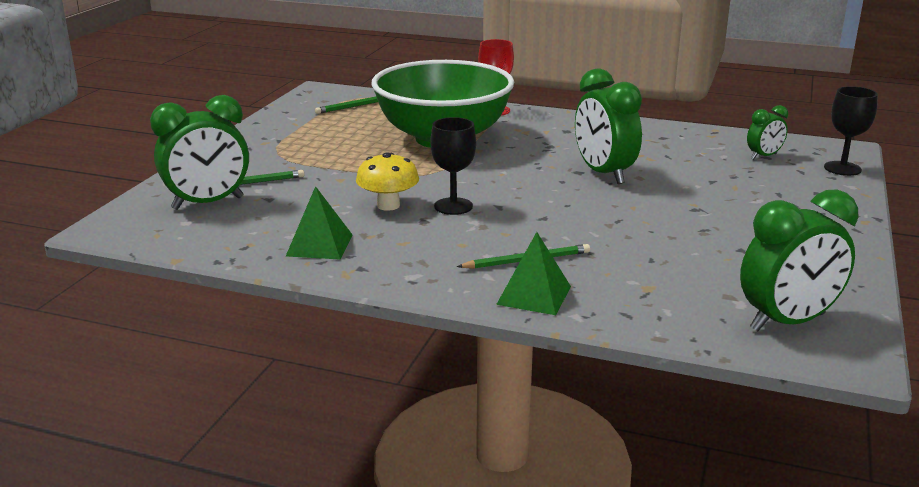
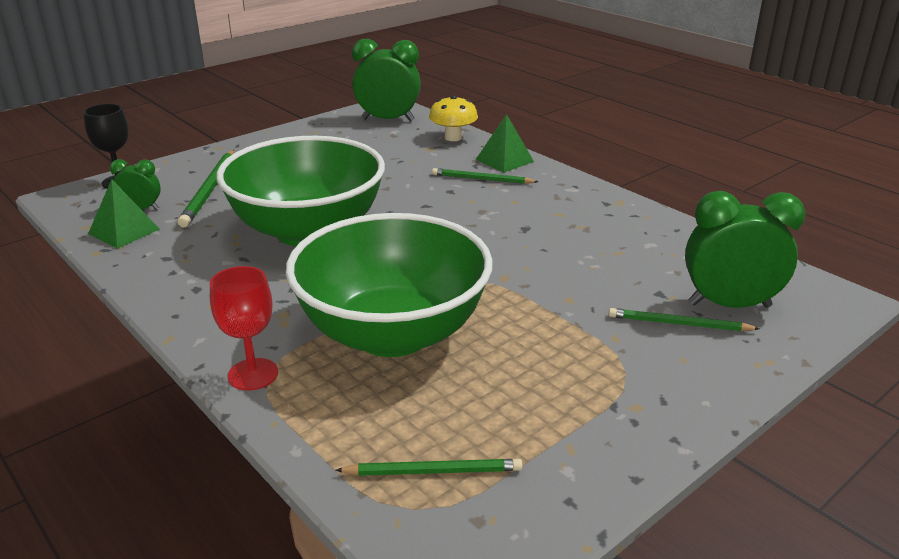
camera: 150 degrees left, 5 degrees up
green pyramid [286,186,352,259] -> green pyramid moved to [88,179,160,249]
yellow mushroom [356,152,419,211] -> yellow mushroom moved to [429,95,478,141]
black goblet [431,117,476,215] -> none
green clock [575,68,642,184] -> green bowl [216,136,385,246]
none -> green pencil [178,150,234,228]

